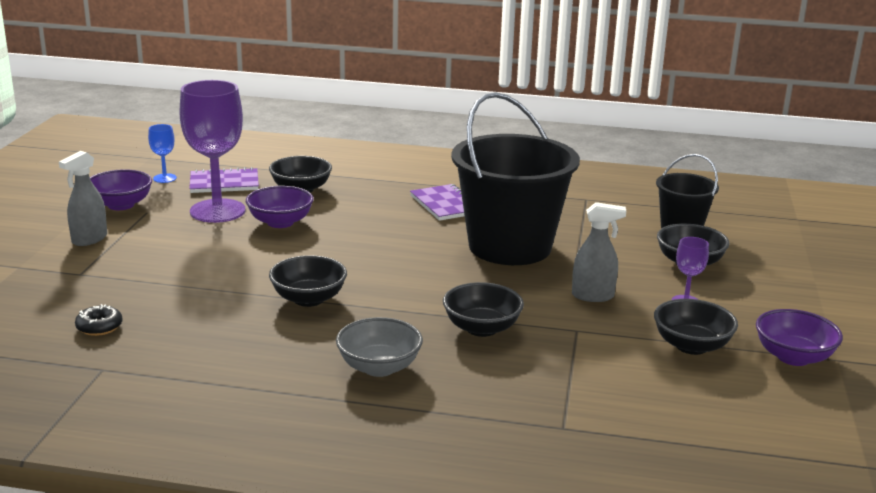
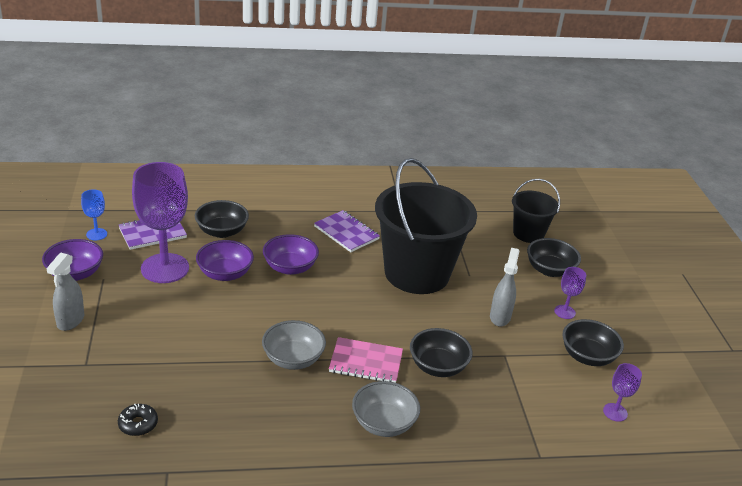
camera: 20 degrees left, 10 degrees up
black bowl [269,255,347,307] -> grey bowl [262,320,326,370]
grey spray bottle [572,202,626,302] -> grey spray bottle turned 60 degrees counterclockwise [490,247,519,327]
purple bowl [756,309,843,366] -> purple bowl moved to [263,234,319,275]
none -> pink notebook [329,337,403,383]
none -> purple goblet [603,363,642,422]

